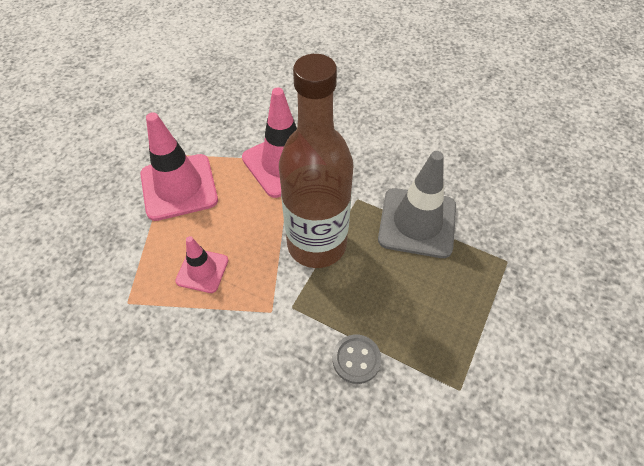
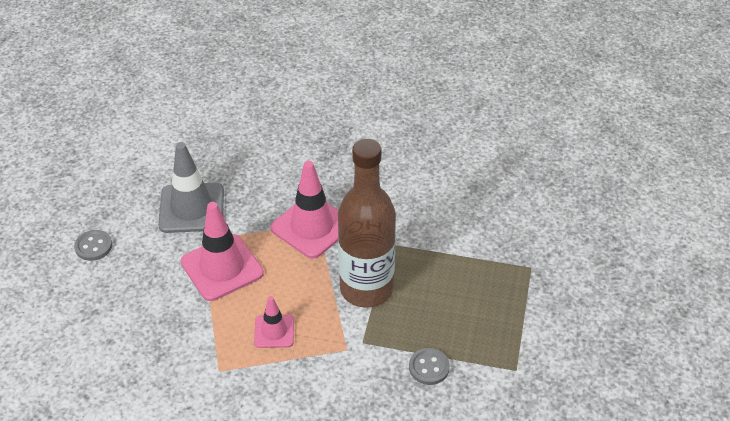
camera: 15 degrees left, 10 degrees down
grey traffic cone [378,151,456,258] -> grey traffic cone moved to [158,142,224,233]
none -> grey button [74,230,112,261]

